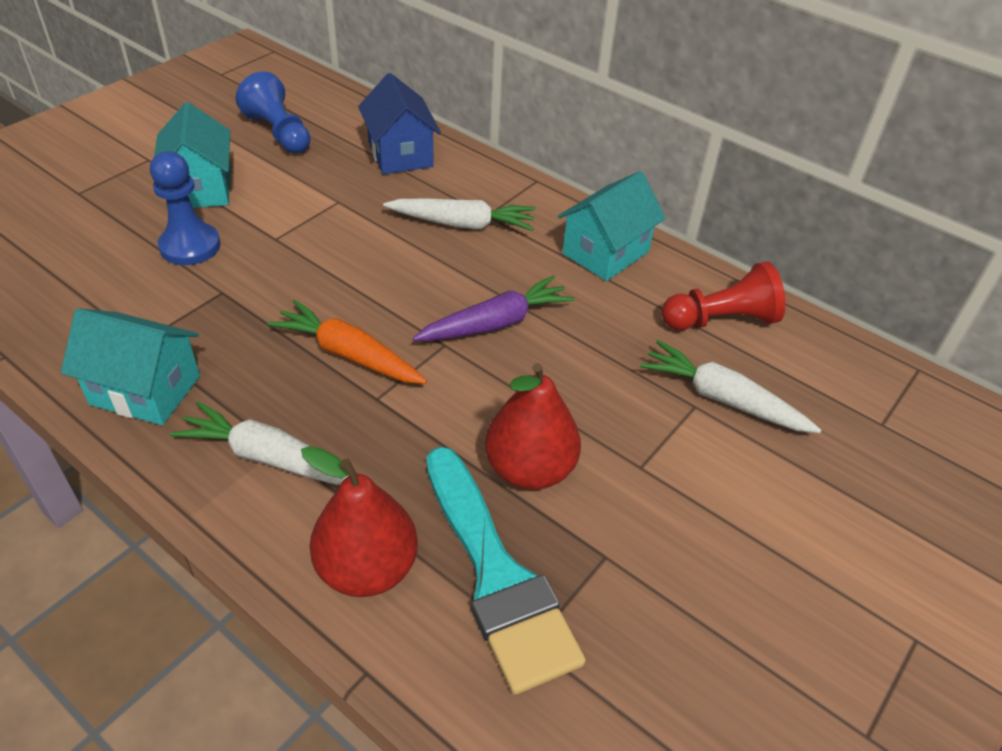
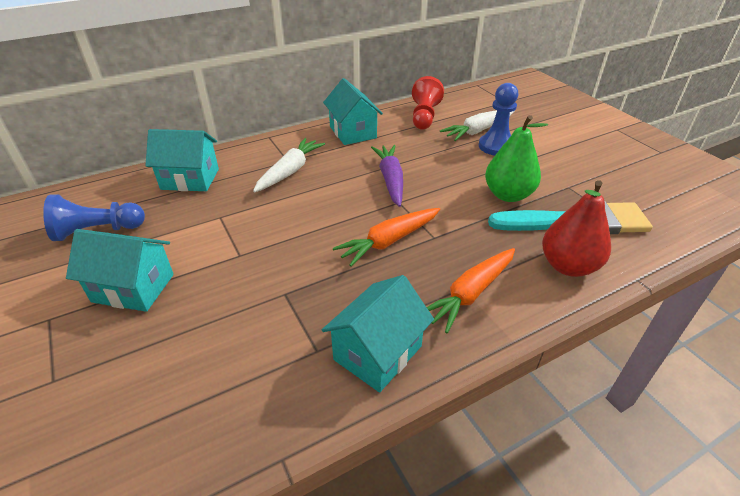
camera: 65 degrees left, 5 degrees down
blue pawn [150,151,221,265] -> blue pawn moved to [479,83,519,155]
white carrot [170,401,348,485] -> orange carrot [427,248,515,333]
blue house [358,73,441,174] -> turquoise house [145,129,219,191]
red pear [485,363,581,490] -> green pear [485,115,548,202]

